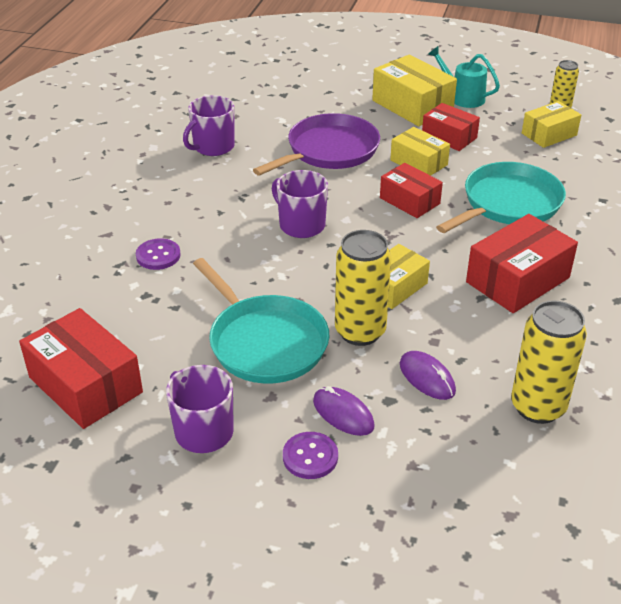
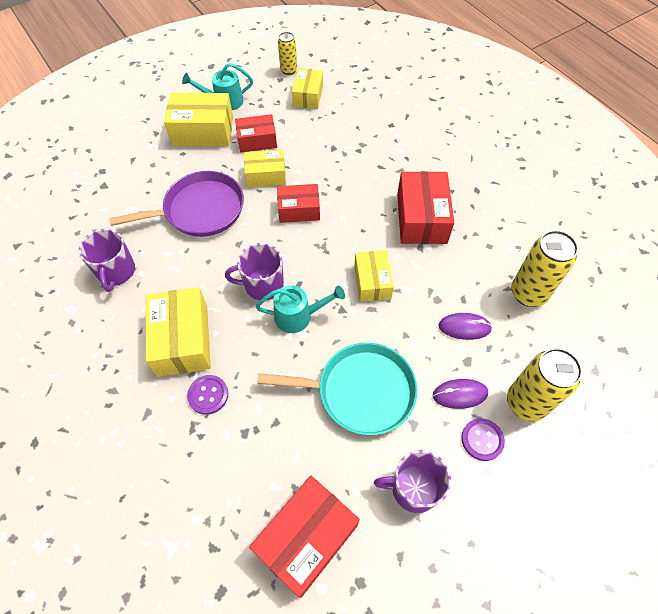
camera: 50 degrees left, 20 degrees up
red box [19,308,143,429] -> red box turned 45 degrees counterclockwise [249,476,360,598]
purple pan [253,113,380,176] -> purple pan turned 75 degrees clockwise [109,171,244,237]
yellow can [335,230,391,346] -> yellow can moved to [507,348,582,421]
turquoise pan [436,162,566,233] -> none
none -> yellow box [146,287,211,377]
none -> turquoise watering can [256,285,345,333]

